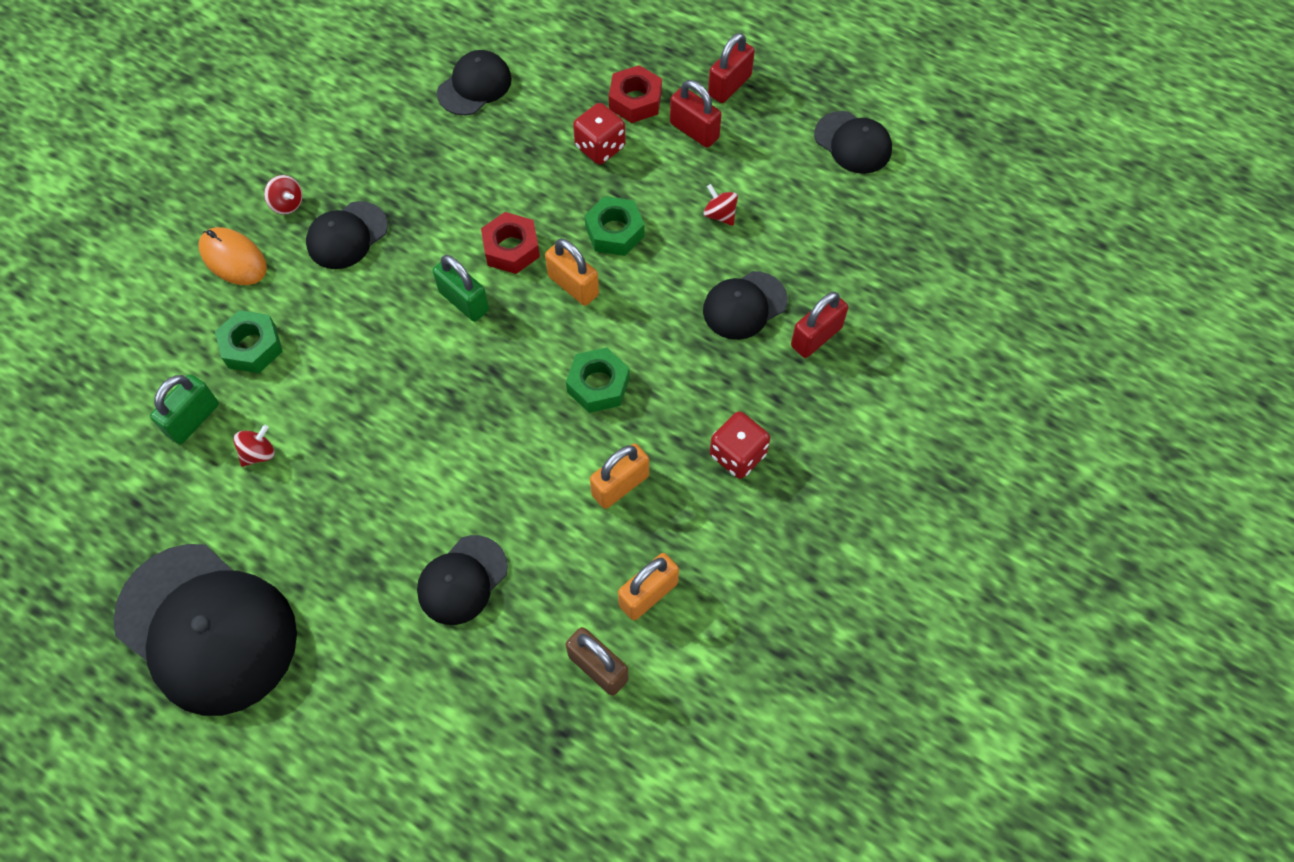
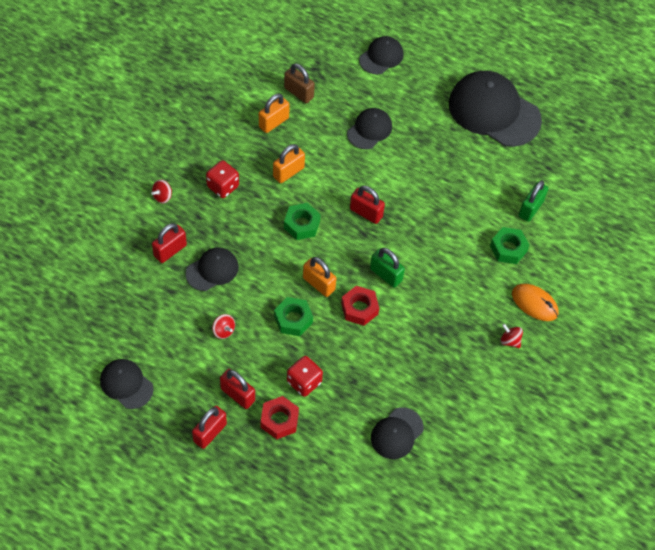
camera: 175 degrees right, 5 degrees down
red spinning top [233,425,275,467] -> red spinning top moved to [151,179,172,203]
black cap [306,201,388,269] -> black cap moved to [359,36,404,75]
none -> red padlock [350,186,385,224]

